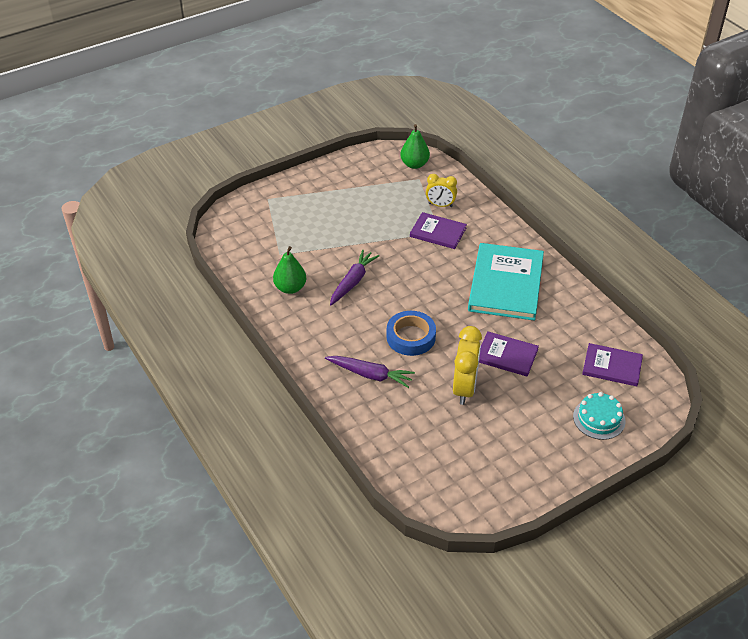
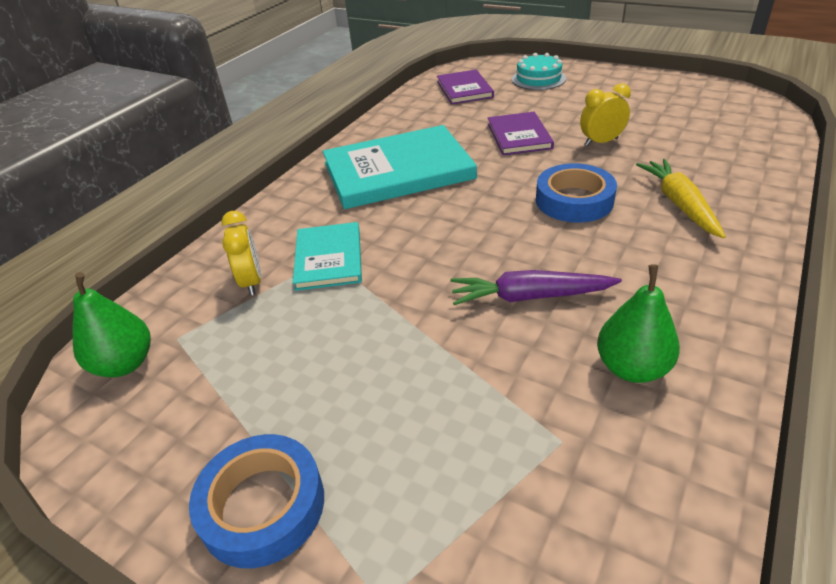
camera: 115 degrees left, 5 degrees down
purple carrot [325,356,415,388] -> yellow carrot [636,159,726,239]
purple book [410,212,467,249] -> turquoise book [293,222,362,291]
yellow clock [453,326,482,405] -> yellow clock [580,83,631,146], size x0.64
none -> blue tape [189,434,324,568]

